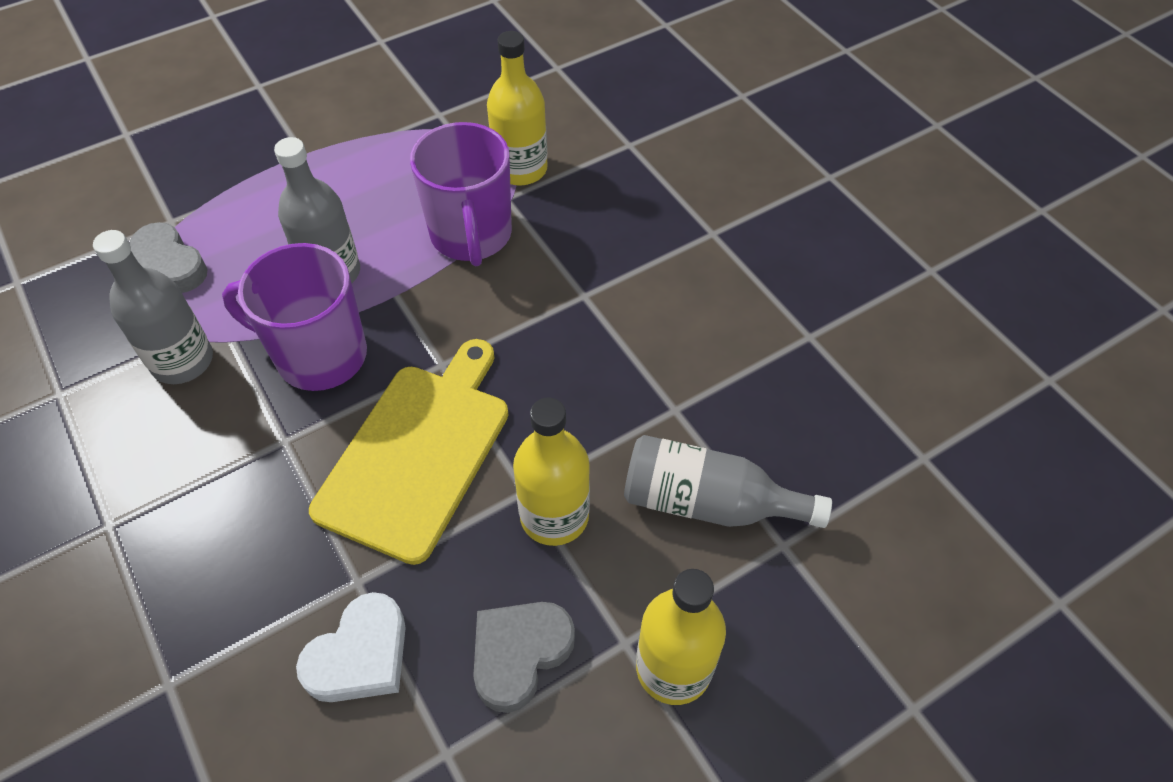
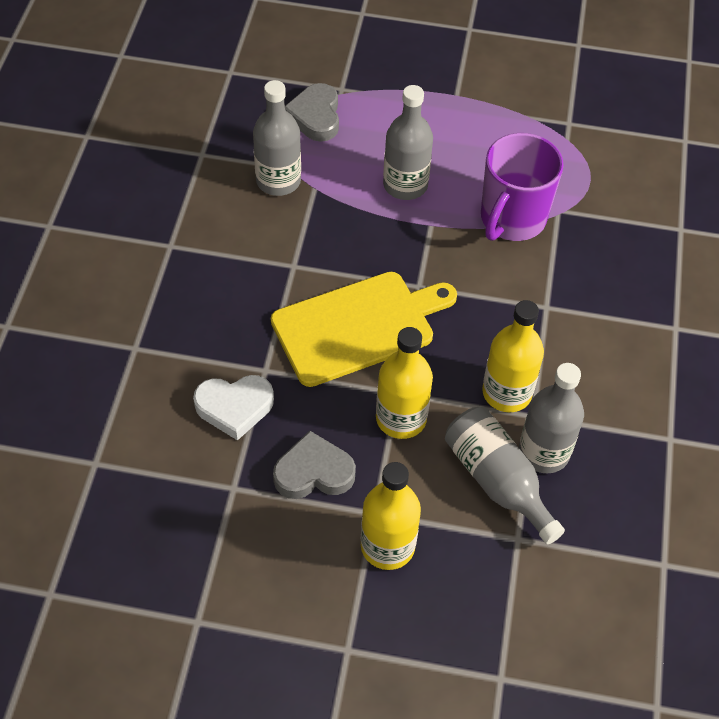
camera: 40 degrees right, 0 degrees up
purple mug [222,243,367,391] -> none
yellow bottle [487,31,547,186] -> yellow bottle moved to [482,300,544,412]
none -> grey bottle [519,363,584,473]

